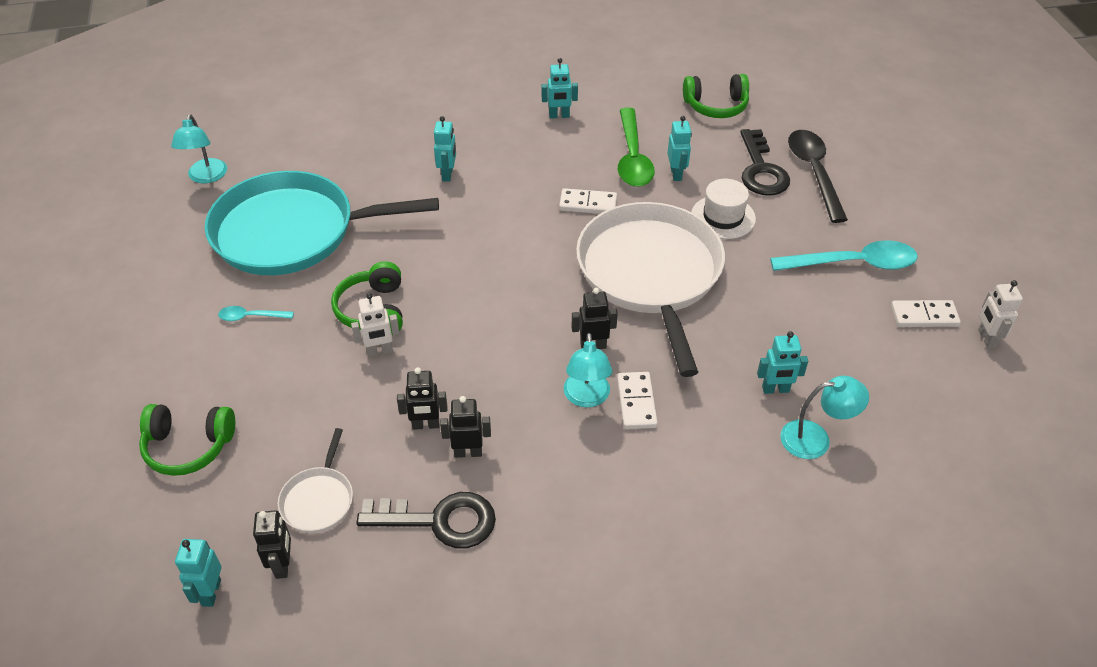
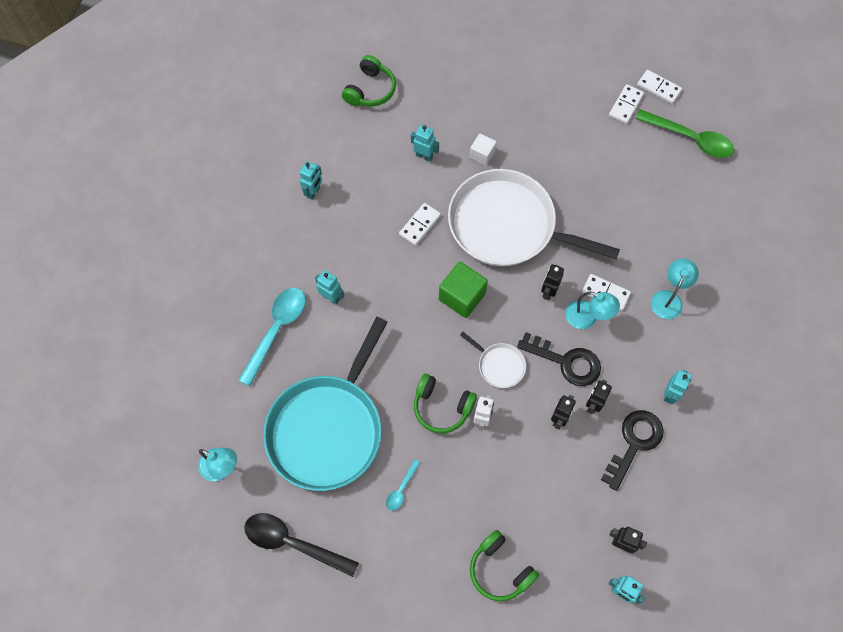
camera: 60 degrees left, 20 degrees up
green headphones [139,404,235,476] -> green headphones turned 105 degrees clockwise [470,530,539,601]
white pan [278,428,353,533] -> white pan moved to [460,332,526,388]
green spoon [618,108,655,187] -> green spoon moved to [635,109,734,158]
white hat [691,179,756,239] -> white cube [470,134,497,166]
black key [740,129,790,196] -> black key moved to [517,332,601,386]
turquoise robot [757,331,808,394] -> turquoise robot moved to [664,370,692,405]
turquoise spoon [770,240,918,271] -> turquoise spoon moved to [238,287,306,386]
turquoise lamp [780,376,869,459] -> turquoise lamp moved to [651,258,699,319]
black spoon [788,130,848,223] -> black spoon moved to [244,513,359,577]
white robot [978,280,1023,348] -> white domino [637,70,682,104]
none -> green cube [439,262,488,318]

